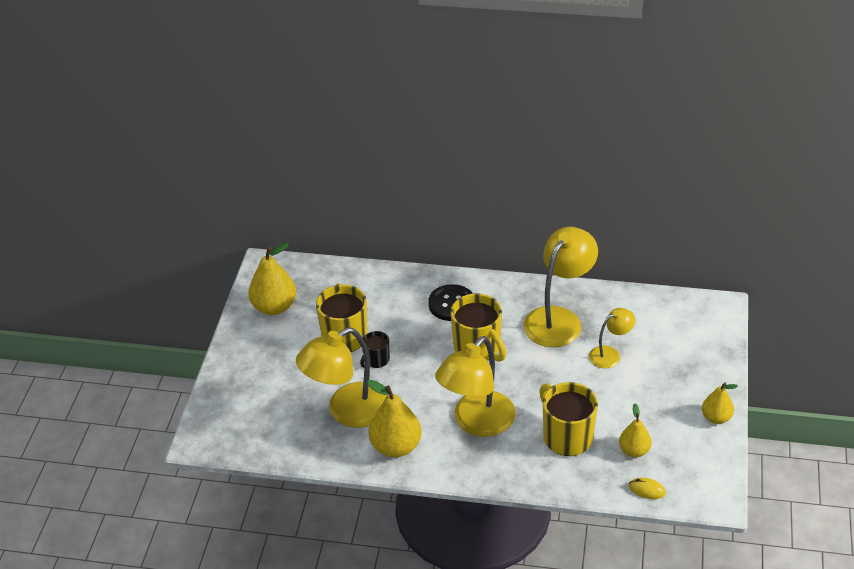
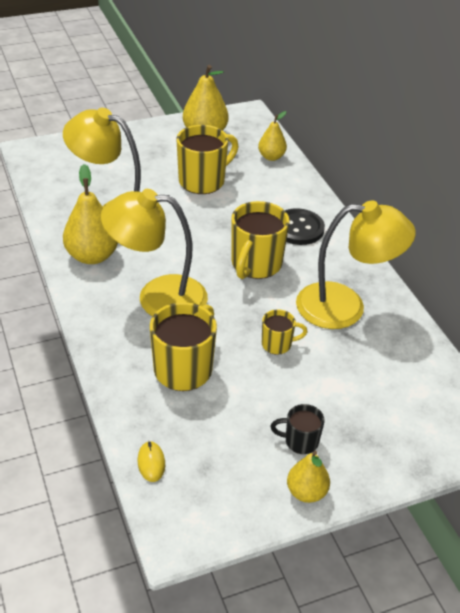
camera: 55 degrees right, 0 degrees up
black mug [360,331,390,368] -> black mug moved to [270,404,325,454]
yellow lamp [589,308,635,368] -> none
yellow pear [619,404,652,457] -> yellow pear moved to [258,111,287,161]
none -> yellow mug [262,309,308,355]

